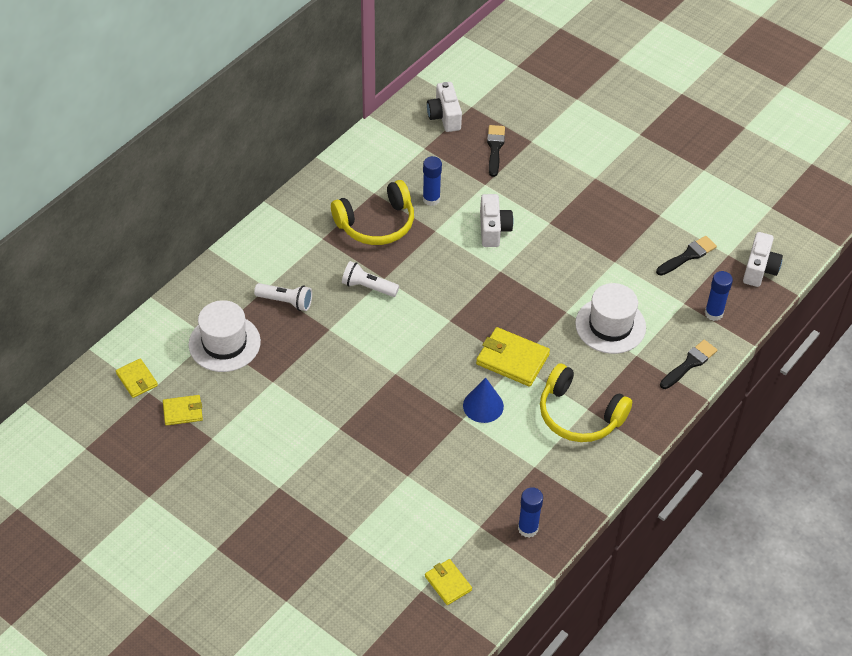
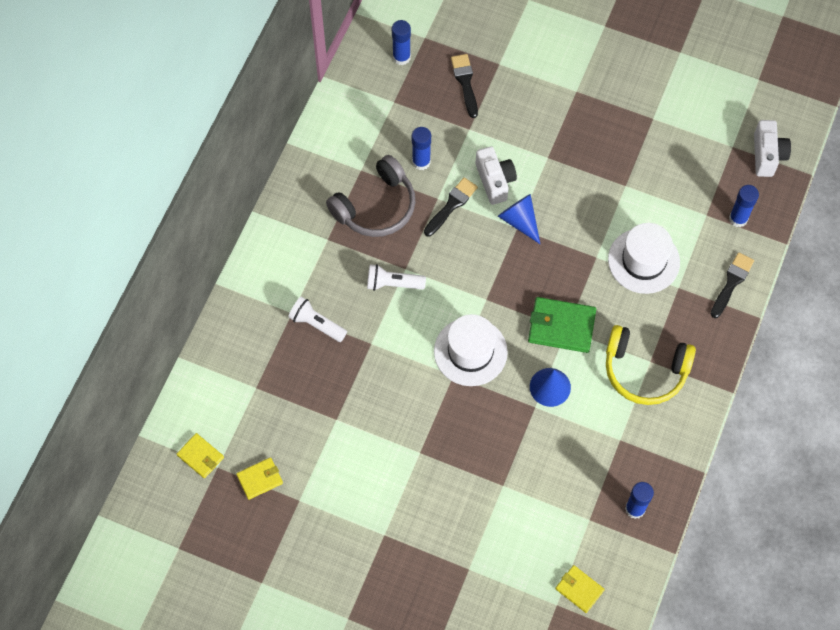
camera: 15 degrees left, 15 degrees up
white hat [189,300,261,372] -> white hat moved to [434,314,508,386]
white flashlight [254,283,312,311] -> white flashlight turned 150 degrees counterclockwise [288,297,347,342]
yellow headphones [331,180,414,245] -> grey headphones [326,155,415,237]
white camera [427,82,462,132] -> blue glue stick [392,20,411,65]
yellow wallet [476,327,550,387] -> green wallet [528,297,596,353]
black brush [656,236,717,275] -> black brush moved to [424,177,478,237]
none -> blue cone [498,194,540,244]

